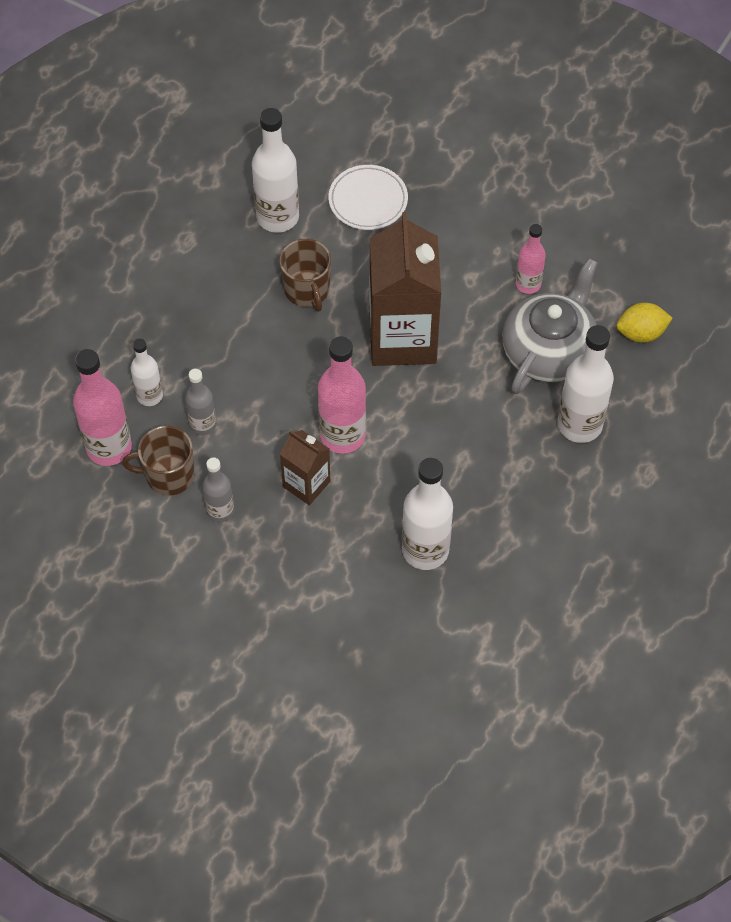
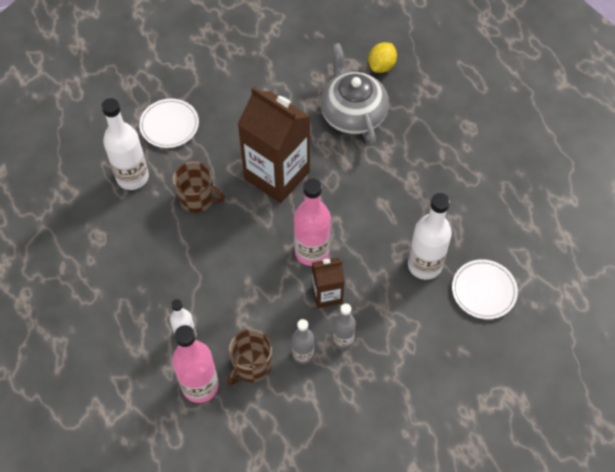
camera: 50 degrees left, 0 degrees up
grey bottle [185,369,217,436] -> grey bottle moved to [333,304,356,349]
pink bottle [516,224,546,294] -> none
white bottle [557,325,614,443] -> none
none -> white plate [452,259,518,319]

